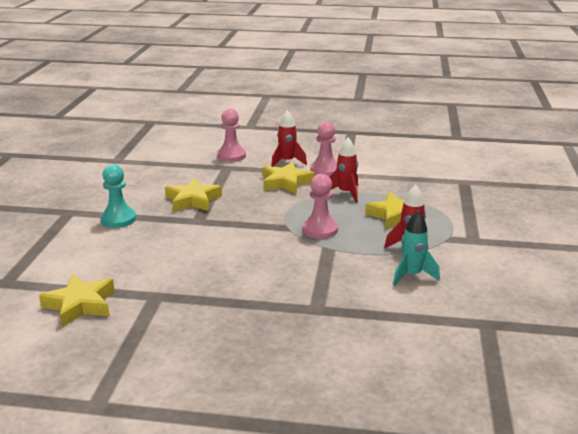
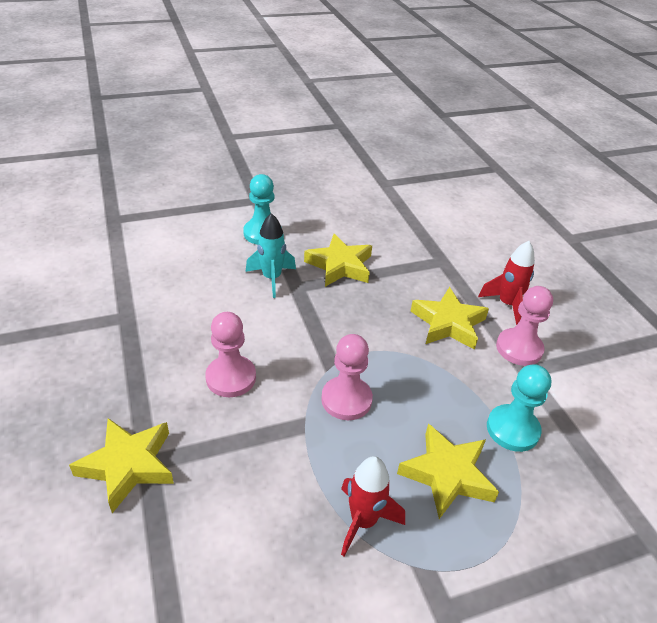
camera: 60 degrees right, 15 degrees up
yellow star [39,274,115,327] -> yellow star moved to [69,418,174,513]
pink pawn [217,109,246,162] -> pink pawn moved to [205,312,256,397]
red rocket [329,137,358,203] -> none
turquoise rocket [393,210,440,286] -> turquoise rocket moved to [246,213,296,298]
none -> turquoise pawn [487,364,551,452]

